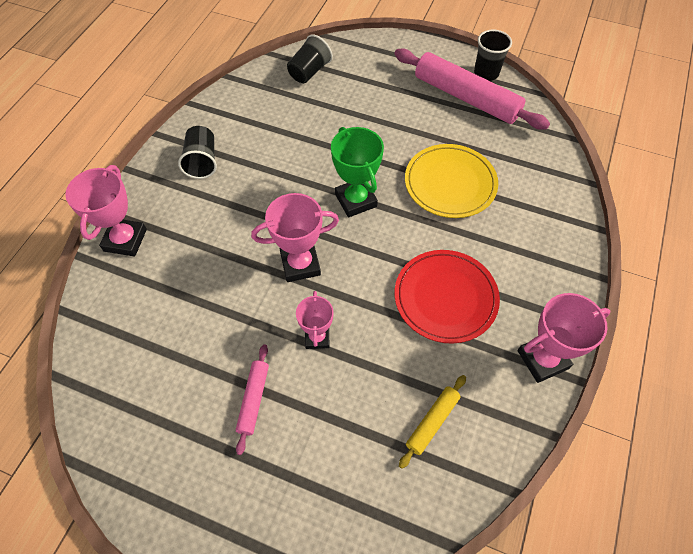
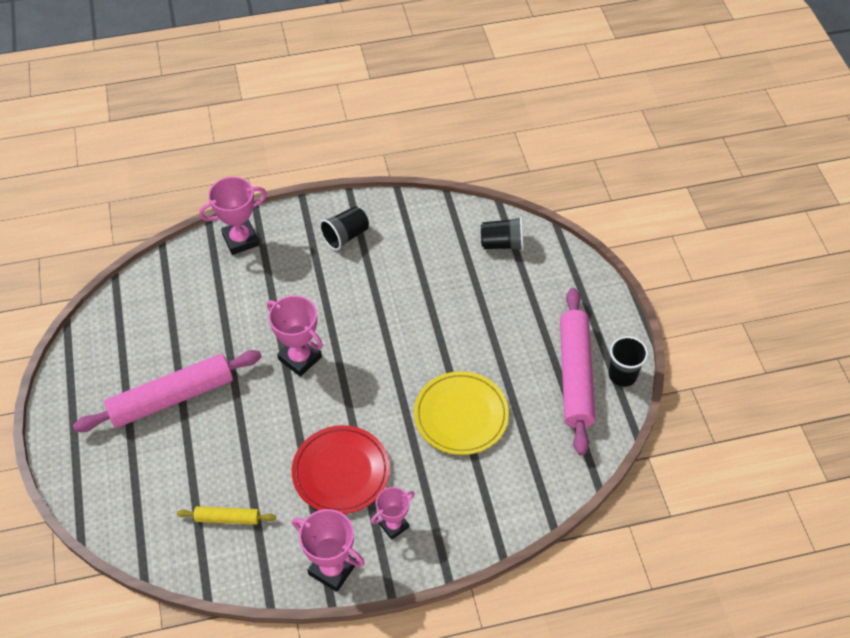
camera: 55 degrees right, 5 degrees down
pink rolling pin [236,344,269,455] -> pink rolling pin [73,350,262,432], size x2.10
pink trophy [296,291,334,349] -> pink trophy moved to [371,487,415,540]
green trophy [331,127,384,217] -> none

